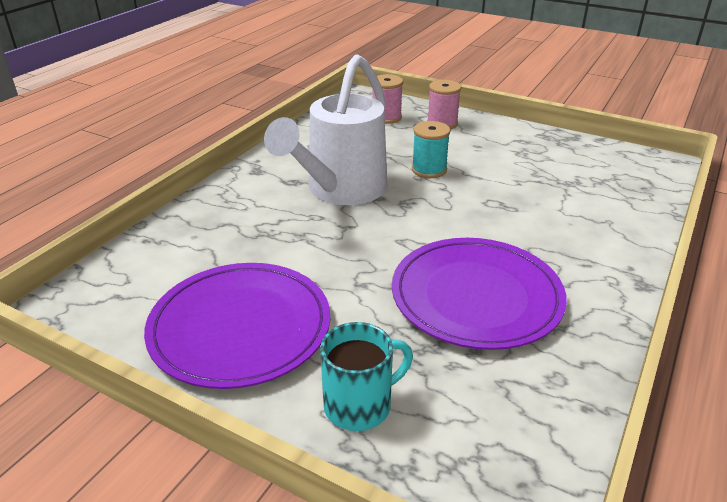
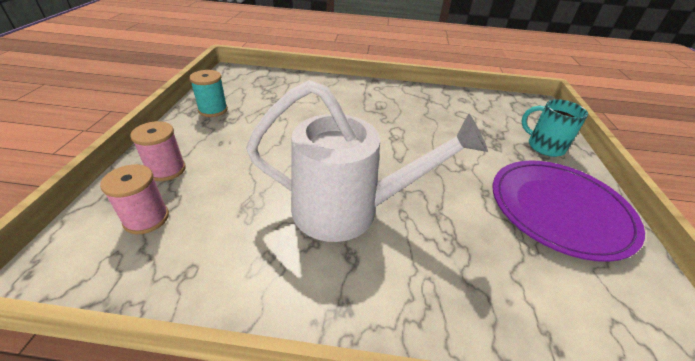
camera: 115 degrees left, 5 degrees up
purple plate [392,238,567,350] -> none
turquoise spool [412,121,450,178] -> turquoise spool moved to [189,70,228,117]

